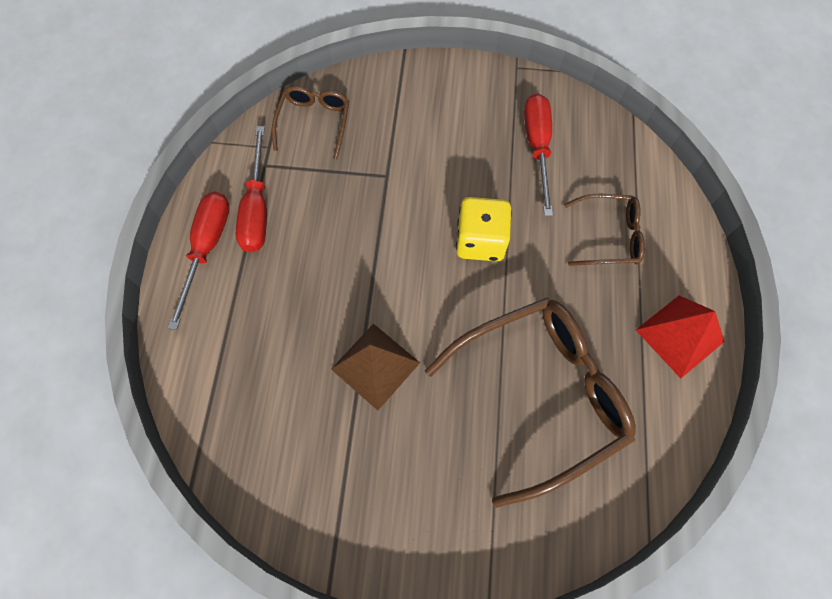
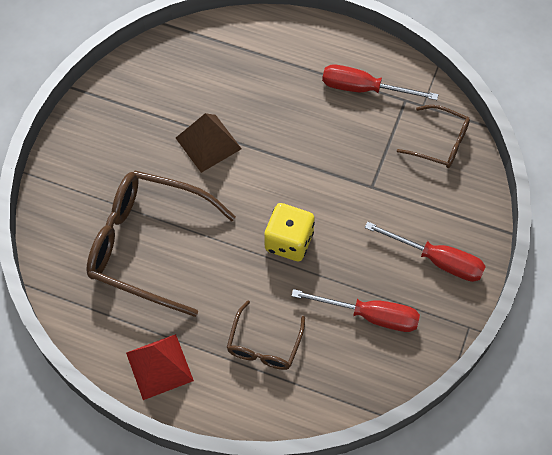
camera: 105 degrees right, 5 degrees down
red screwdriver [168,191,230,330] -> red screwdriver moved to [365,222,486,282]
brown glasses [425,297,636,508] -> brown glasses turned 120 degrees clockwise [86,170,236,317]

